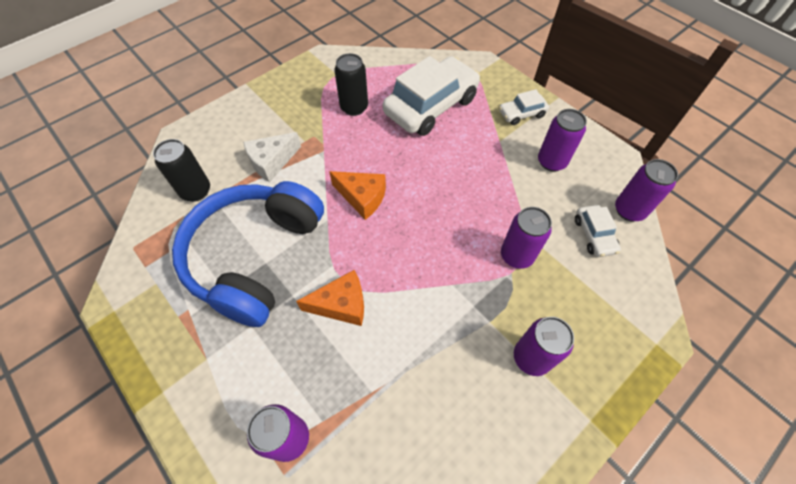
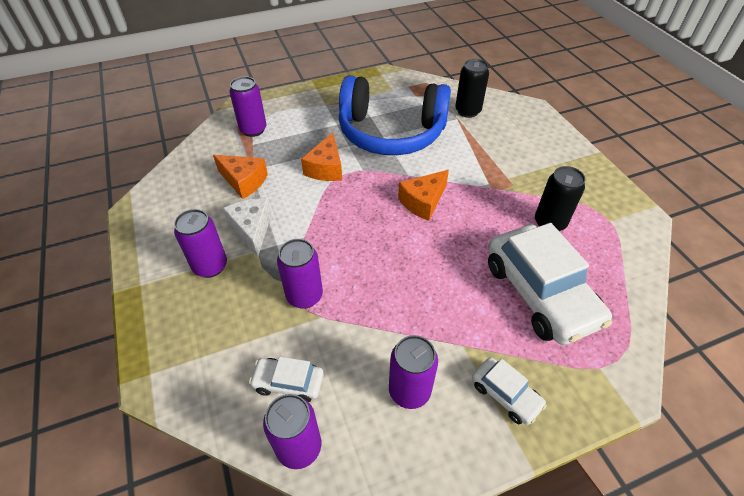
camera: 110 degrees right, 10 degrees down
blue headphones [172,181,324,327] -> blue headphones turned 150 degrees clockwise [339,75,451,155]
white cheese [243,132,301,182] -> white cheese moved to [223,199,272,257]
white car [499,89,549,125] -> white car turned 135 degrees clockwise [472,357,547,425]
none -> orange cheese [213,155,268,199]

